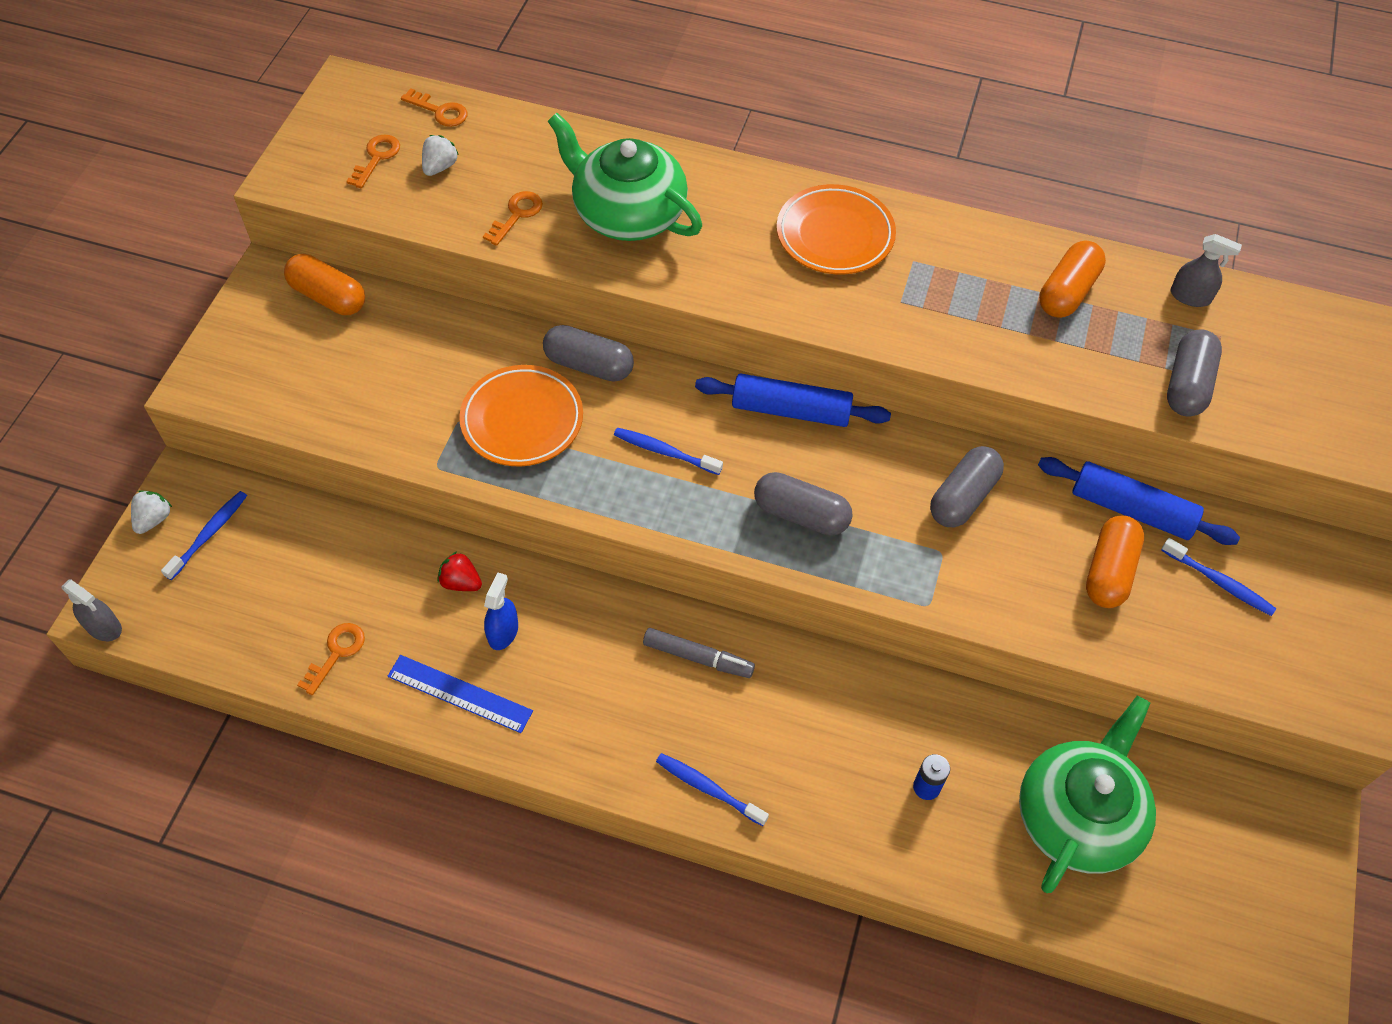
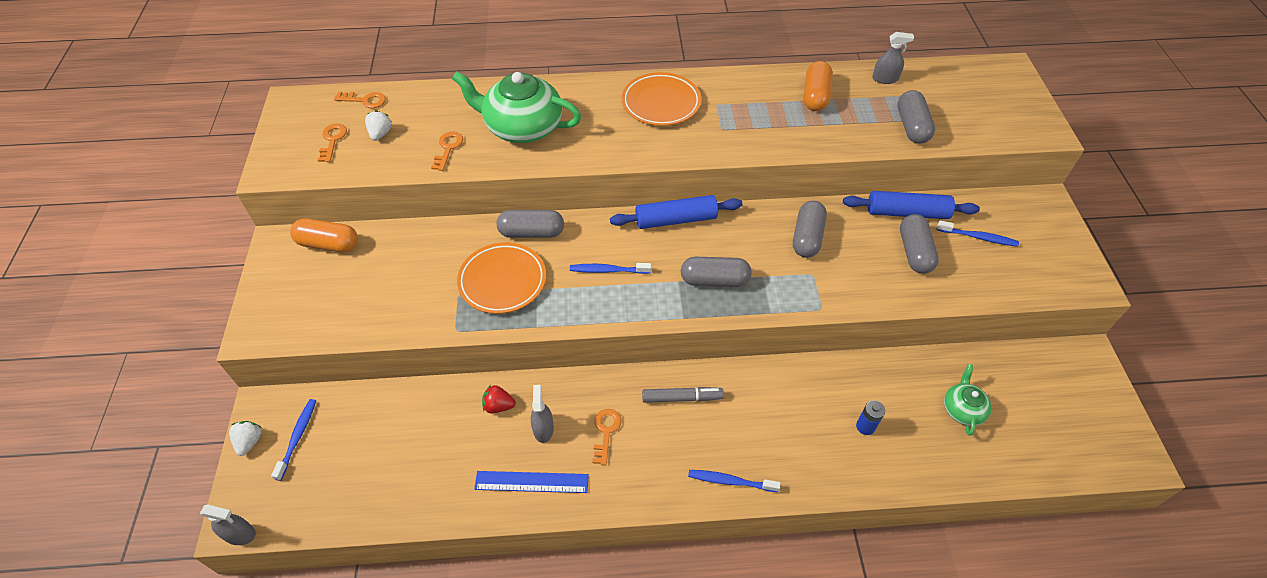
camera: 20 degrees left, 5 degrees down
orange key [297,623,365,695] -> orange key moved to [592,409,621,465]
blue spray bottle [484,572,518,650] -> grey spray bottle [531,385,554,443]
green teapot [1019,696,1156,893] -> green teapot [944,364,992,436], size x0.50
orange capsule [1086,515,1144,608] -> grey capsule [900,214,939,274]

